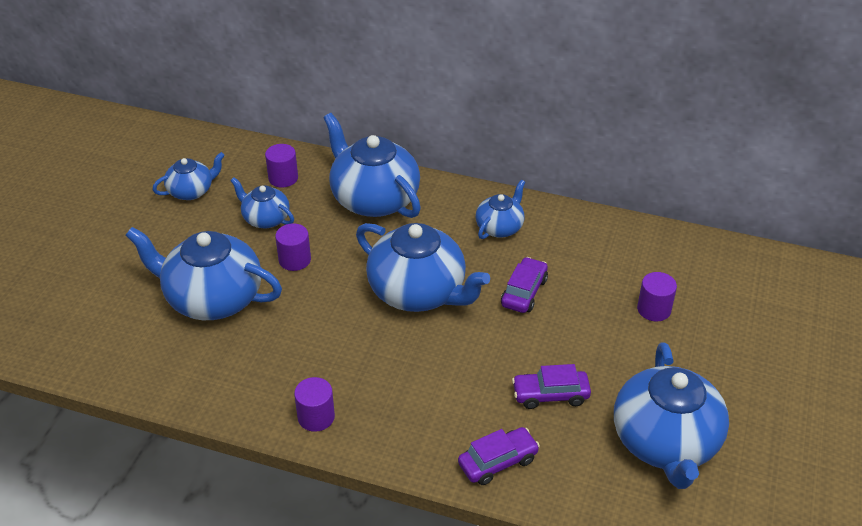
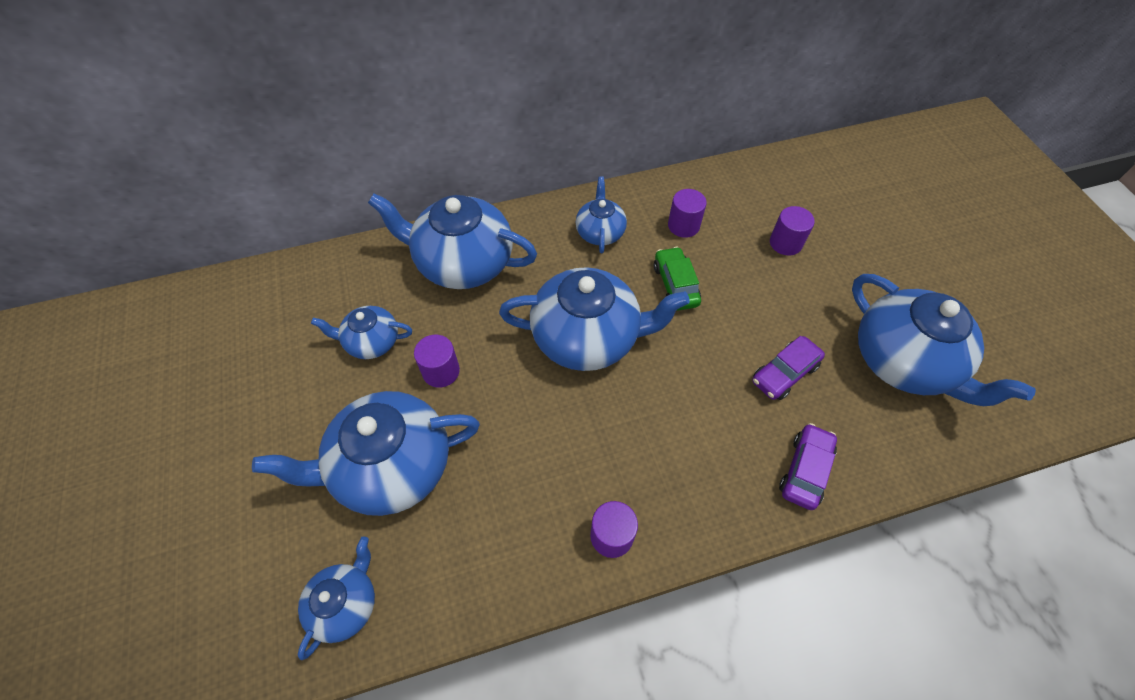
camera: 35 degrees left, 15 degrees up
blue teapot [152,152,225,200] -> blue teapot moved to [298,536,375,660]
purple cylinder [265,144,298,187] -> purple cylinder moved to [668,189,707,238]
purple car [501,257,548,313] -> green car [654,247,701,311]

